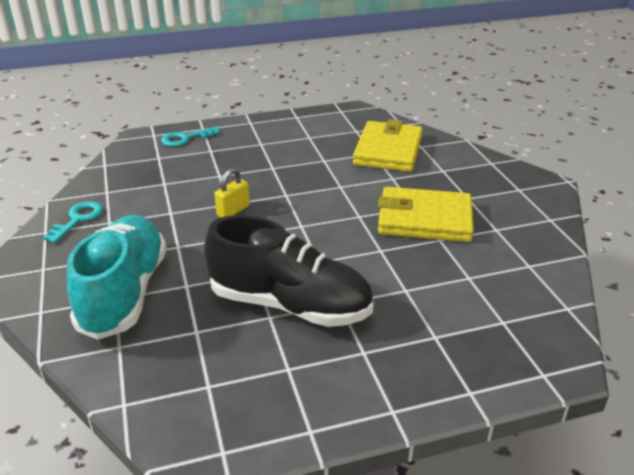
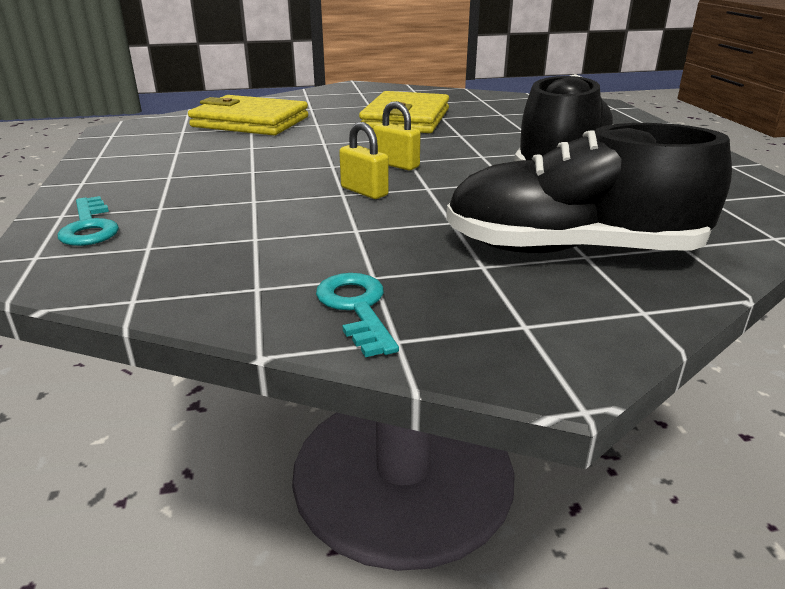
camera: 85 degrees left, 5 degrees down
turquoise key [43,201,103,243] -> turquoise key turned 45 degrees clockwise [316,273,399,357]
turquoise shoe [67,215,167,340] -> black shoe [446,123,732,253]
none -> yellow padlock [373,101,421,170]

